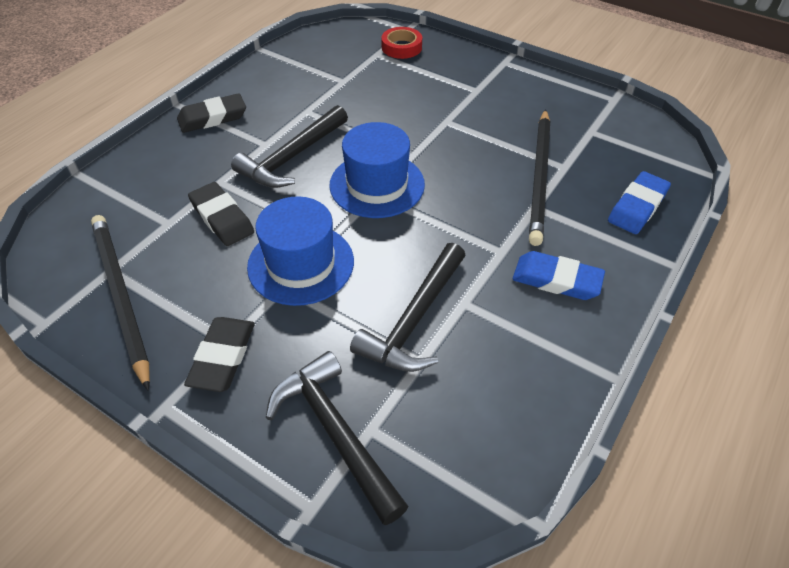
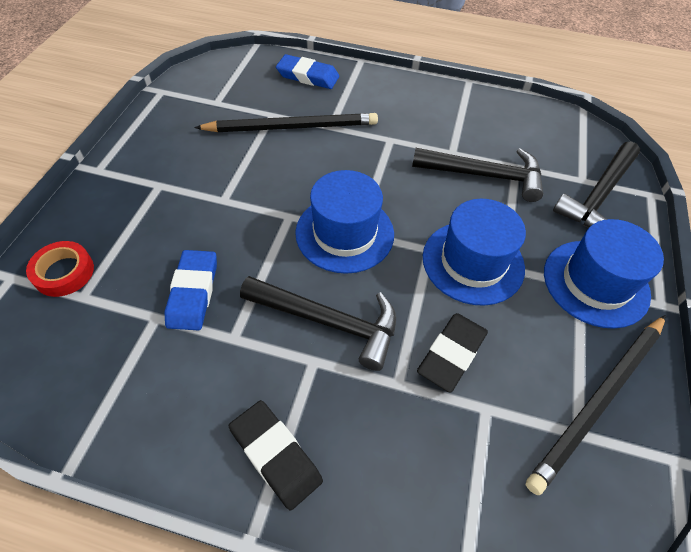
camera: 110 degrees left, 5 degrees up
black eraser [184,317,255,392] -> blue hat [544,219,664,329]
blue eraser [513,251,605,300] -> blue eraser moved to [164,250,217,330]

